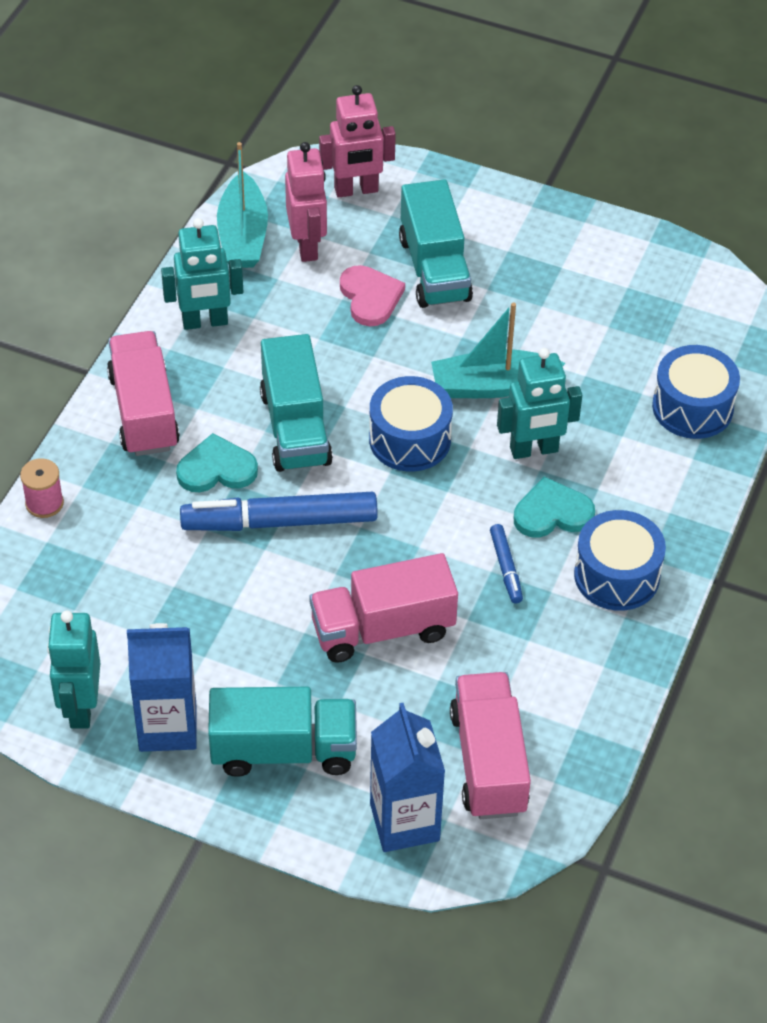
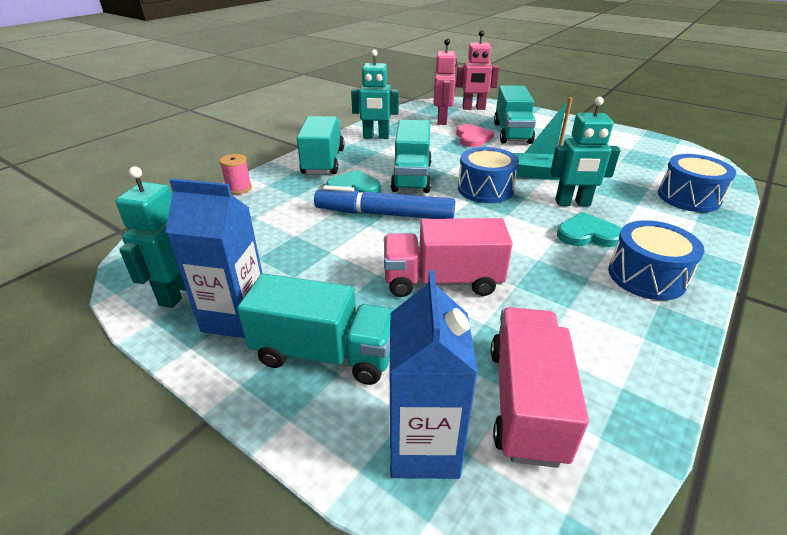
camera: 15 degrees right, 15 degrees down
pink truck [107,331,180,456] -> turquoise truck [297,116,345,174]
turquoise boat [217,142,268,268] -> none
blue marker [490,524,523,603] -> none

